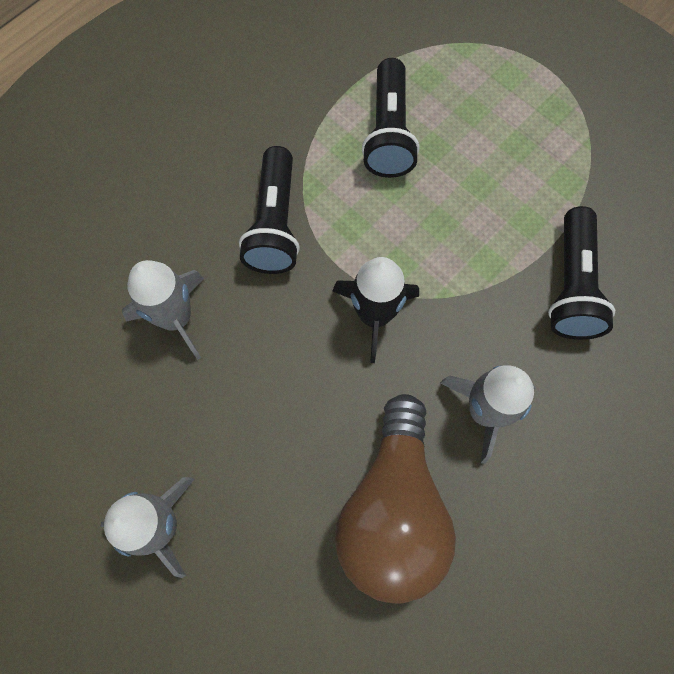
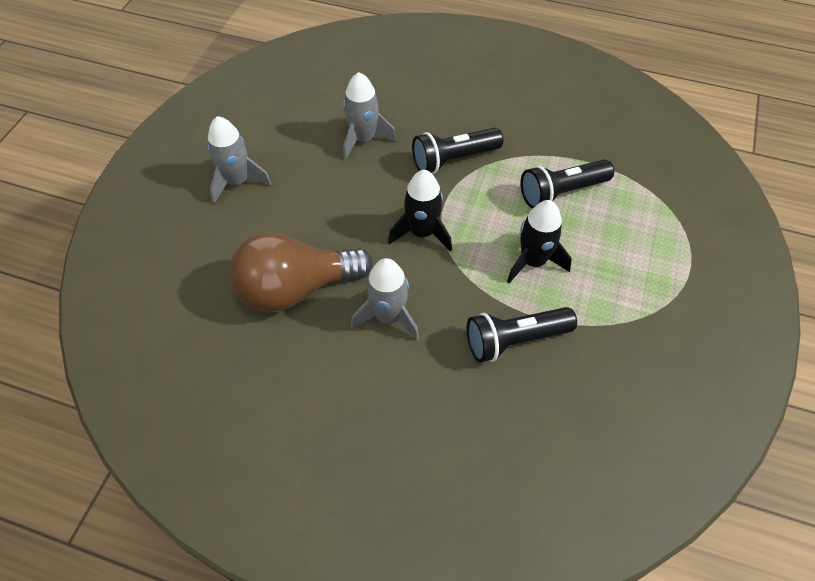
camera: 65 degrees right, 15 degrees down
none -> black rocket [507,200,572,283]

